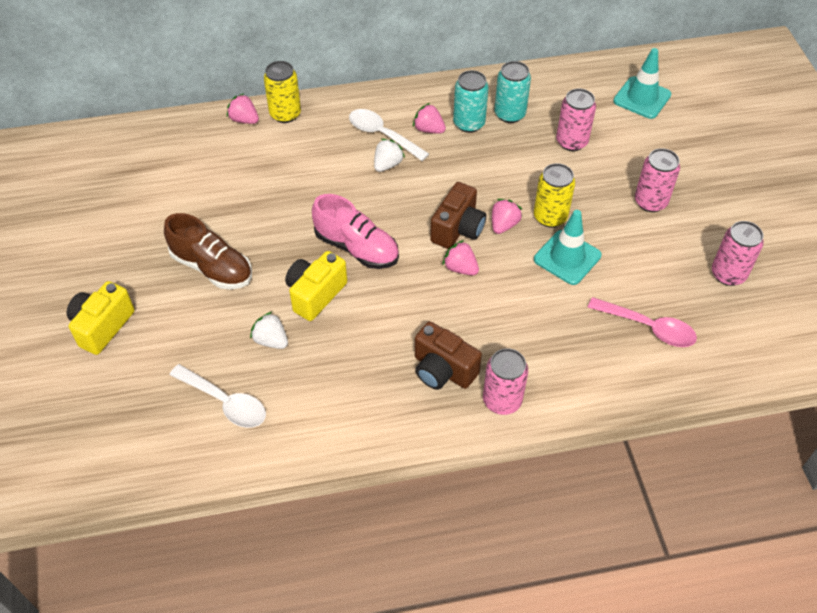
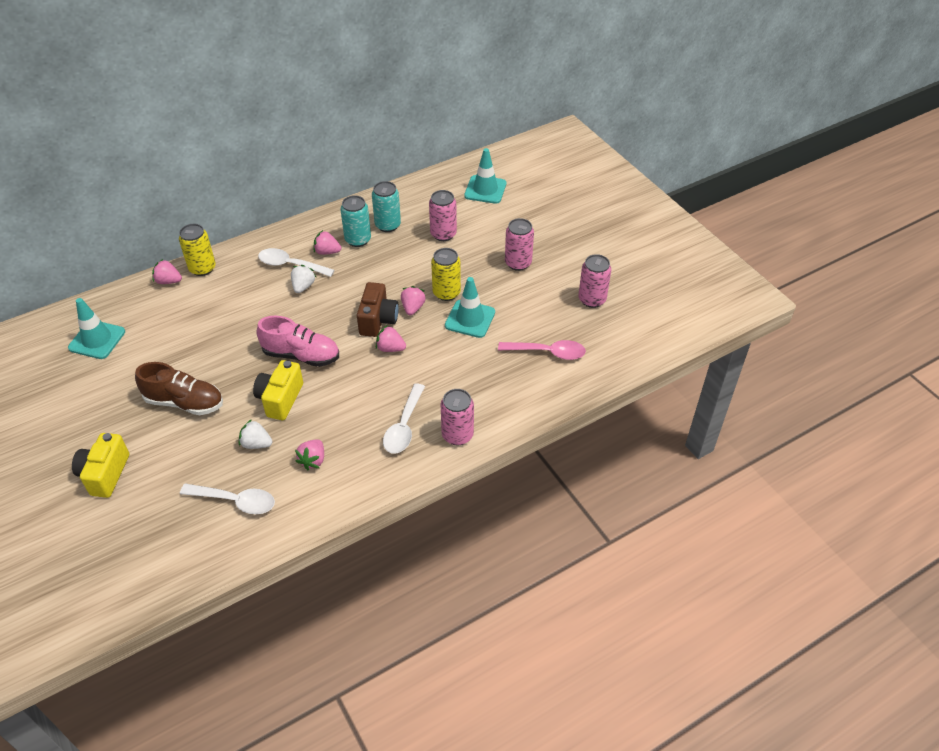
camera: 20 degrees left, 5 degrees down
brown camera [415,321,482,390] -> white spoon [383,384,425,454]
none -> turquoise traffic cone [68,298,125,359]
none -> pink strawberry [295,439,324,470]

